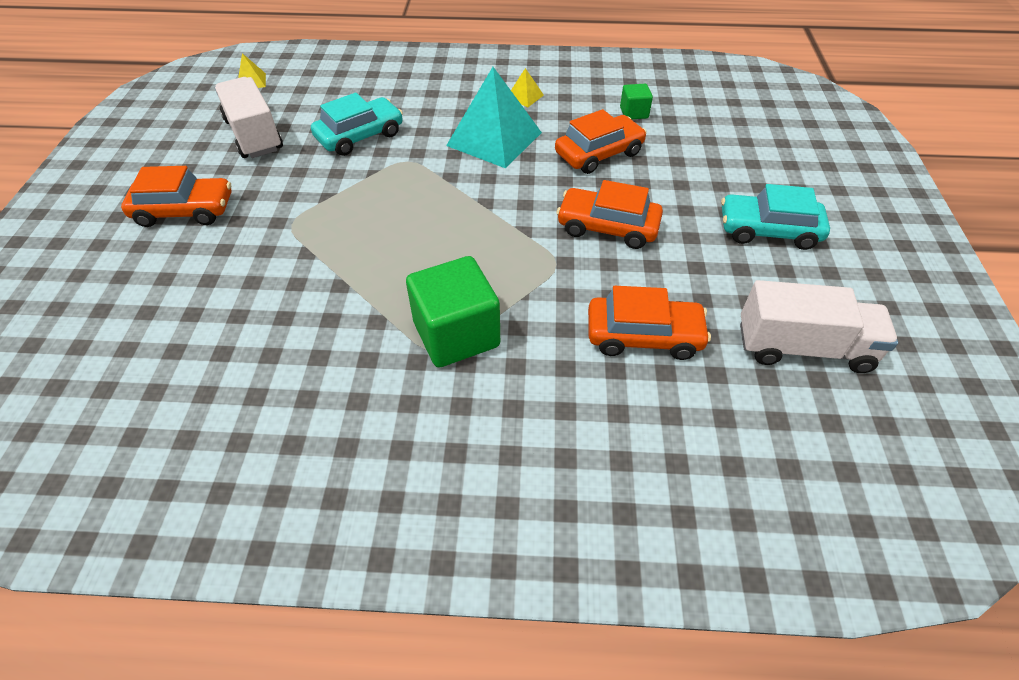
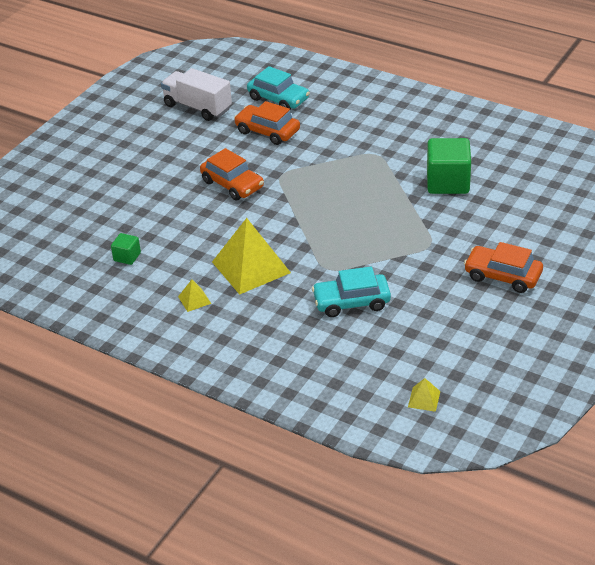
camera: 150 degrees left, 10 degrees down
white truck [215,77,283,158] -> none
green cube [406,256,500,367] -> green cube moved to [427,138,471,194]
turquoise pyramid [446,67,542,168] -> yellow pyramid [212,218,291,295]
orange car [555,109,647,174] -> none
turquoise car [721,184,830,250] -> turquoise car moved to [247,66,310,111]

